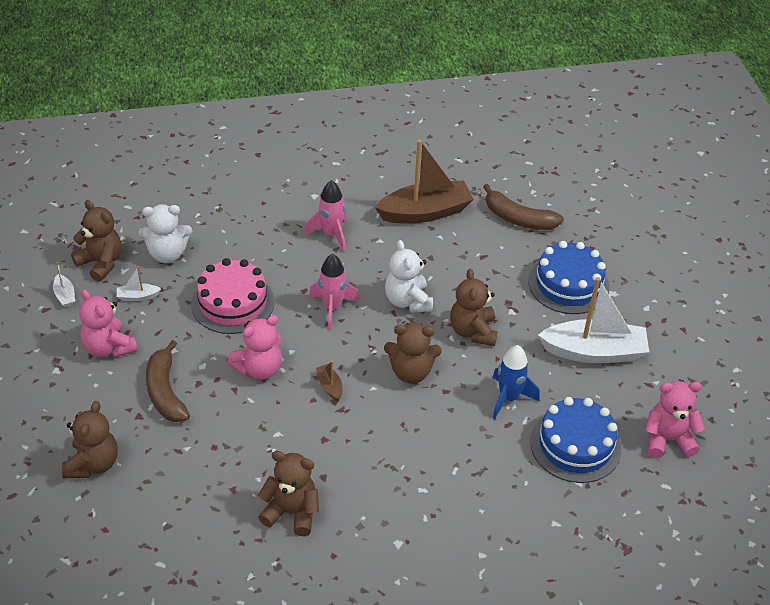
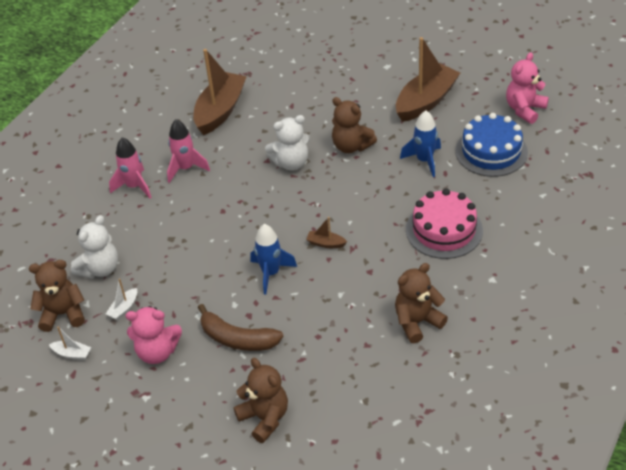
camera: 45 degrees left, 0 degrees up
pink cake [191,258,275,334] -> pink cake moved to [406,189,483,259]
pink teddy bear [228,315,282,379] -> blue rocket [250,224,297,295]
pink rocket [309,254,359,330] -> pink rocket moved to [109,137,152,199]
brown teddy bear [384,322,442,383] -> none
white teddy bear [385,240,433,312] -> white teddy bear turned 45 degrees counterclockwise [265,115,310,170]
brown banana [483,184,564,230] -> none
blue cake [528,241,610,314] -> none
white boat [538,277,649,363] -> brown boat [396,37,460,122]

